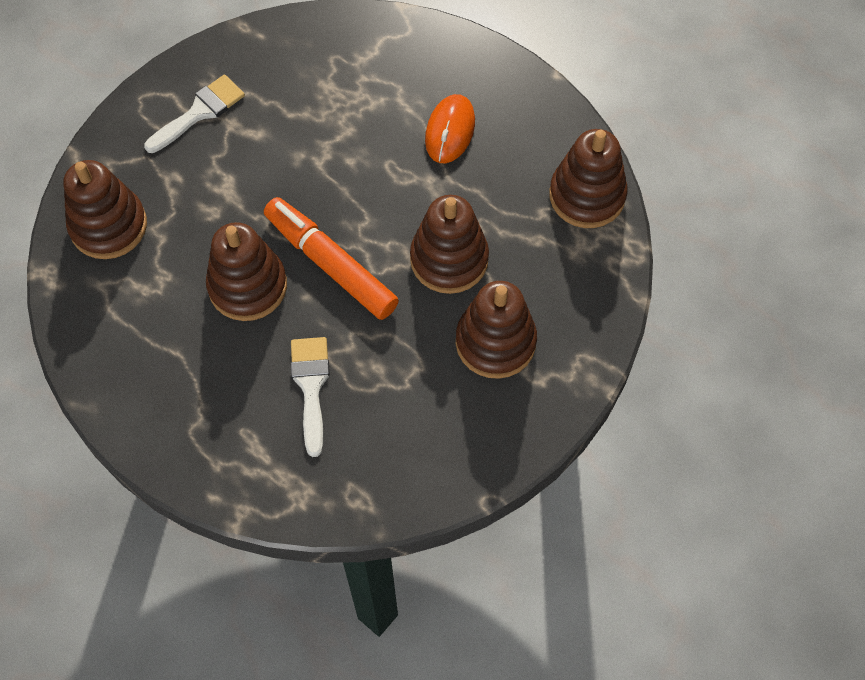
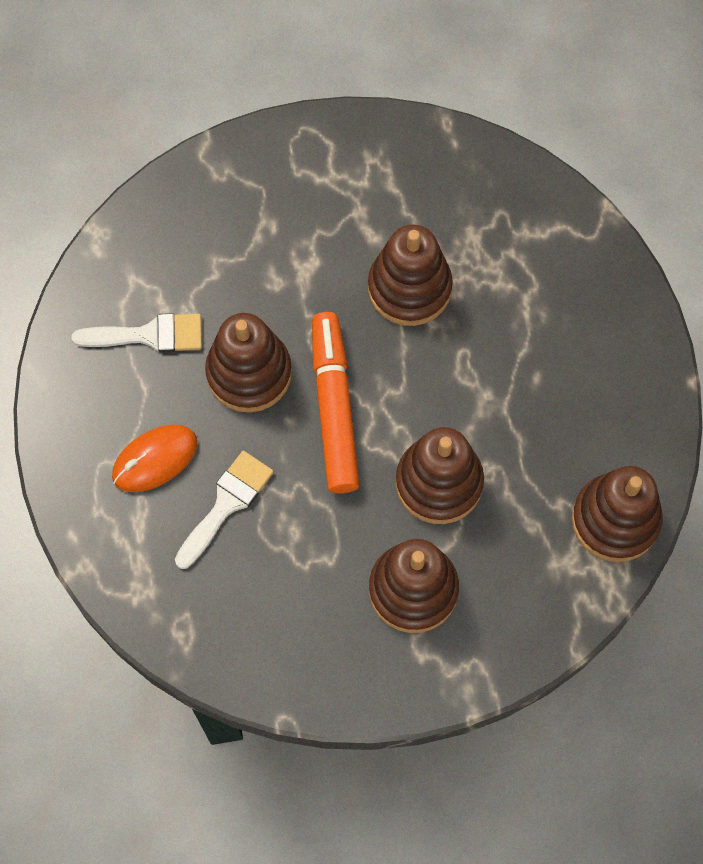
camera: 40 degrees right, 5 degrees up
brown stacking toy [64,160,147,259] -> brown stacking toy moved to [368,225,453,326]
white brush [144,74,245,153] -> white brush moved to [72,313,202,353]
orange mouse [425,94,475,163] -> orange mouse moved to [112,425,197,492]

